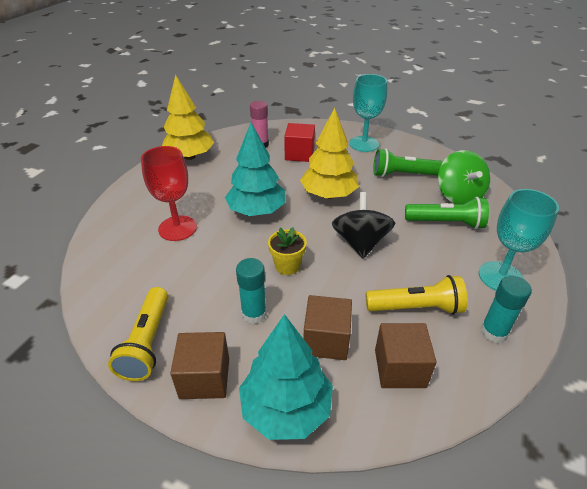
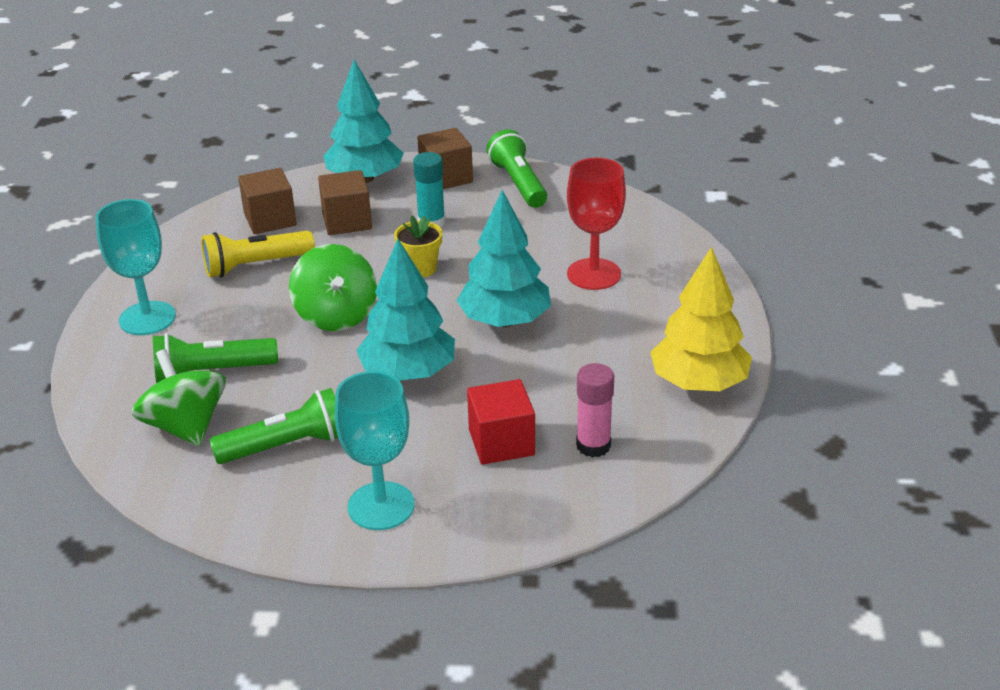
camera: 160 degrees right, 5 degrees down
yellow flashlight [108,287,168,381] -> green flashlight [486,129,547,208]
yellow tree [300,108,359,199] -> turquoise tree [356,239,455,381]
black spinning top [332,192,395,259] -> green spinning top [289,244,377,331]
turquoise glue stick [481,276,532,343] -> none

